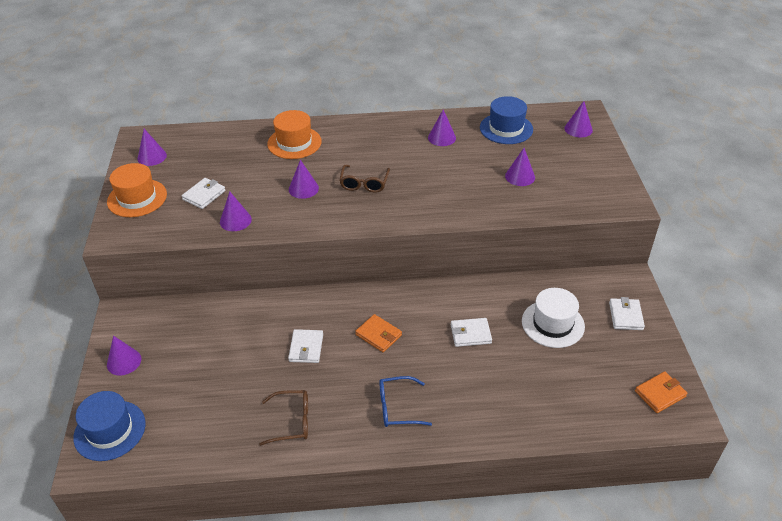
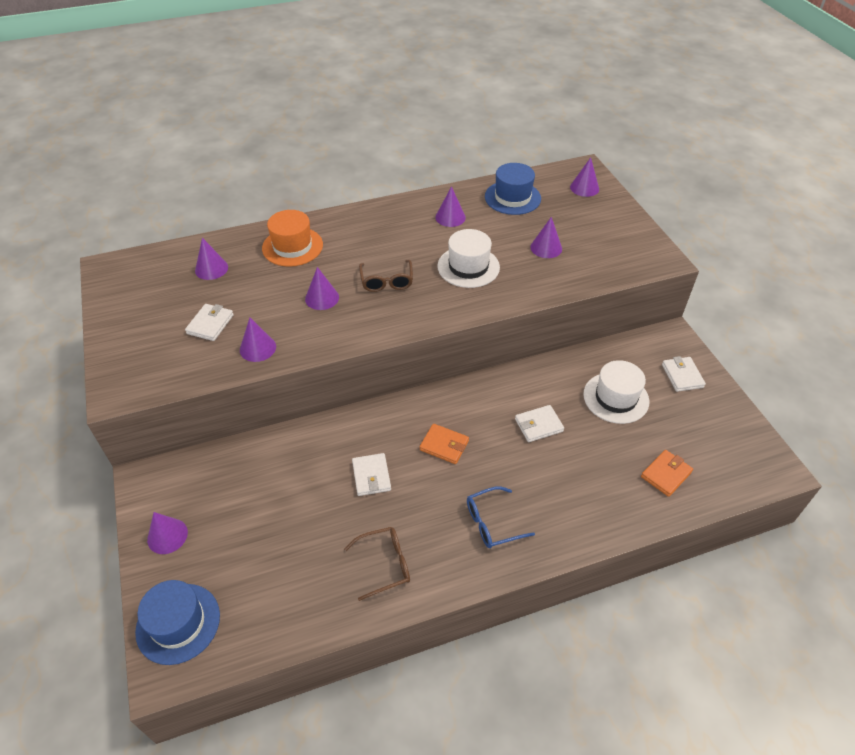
camera: 15 degrees left, 5 degrees up
orange hat [107,163,167,217] -> none
purple cone [137,129,167,166] -> purple cone moved to [195,238,228,280]
orange wallet [635,371,687,413] -> orange wallet moved to [641,450,693,497]
none -> white hat [437,229,500,288]

